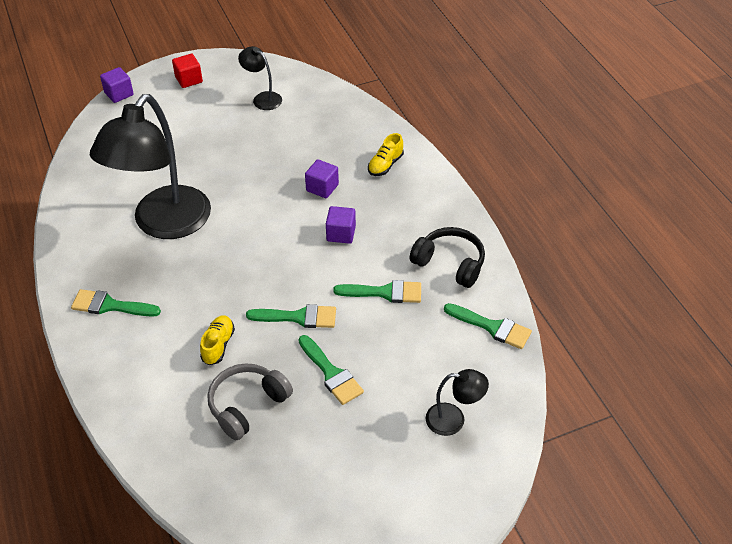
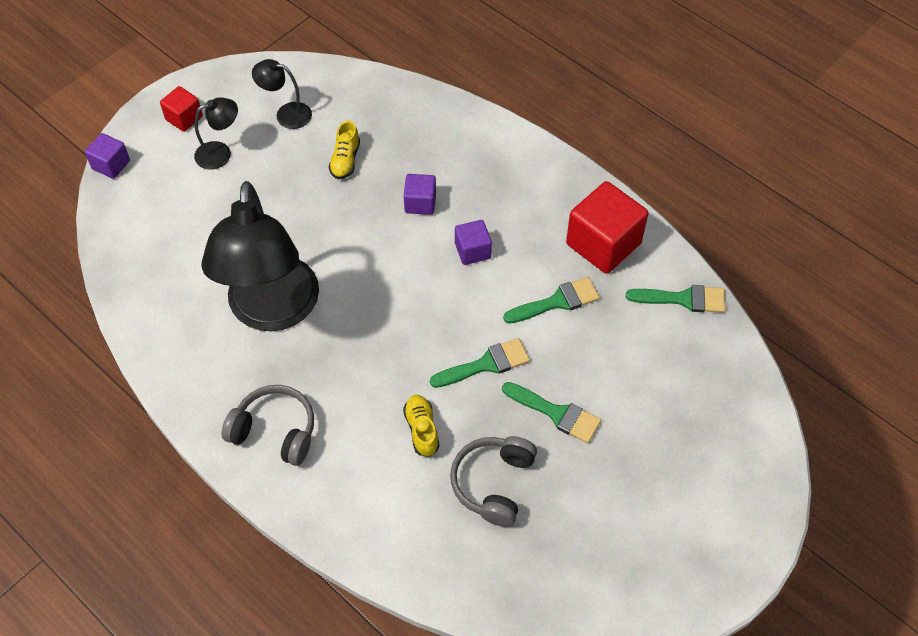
camera: 25 degrees left, 10 degrees up
green brush [71,289,161,317] -> grey headphones [221,385,314,466]
yellow shoe [368,133,404,176] -> yellow shoe moved to [329,121,360,179]
black headphones [410,227,485,288] -> red cube [566,181,648,274]
black lamp [425,369,489,436] -> black lamp moved to [194,97,238,170]

